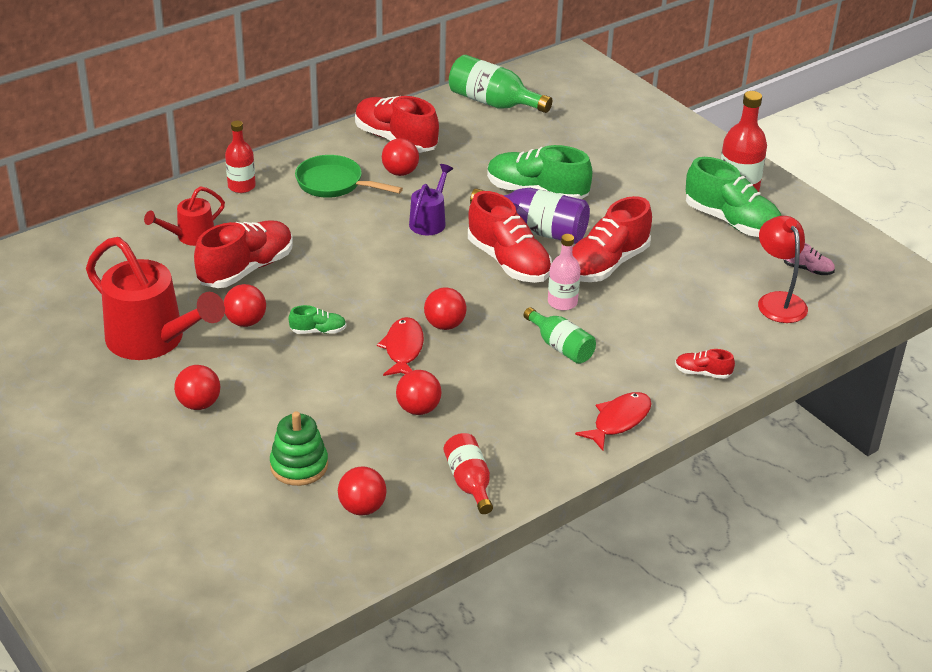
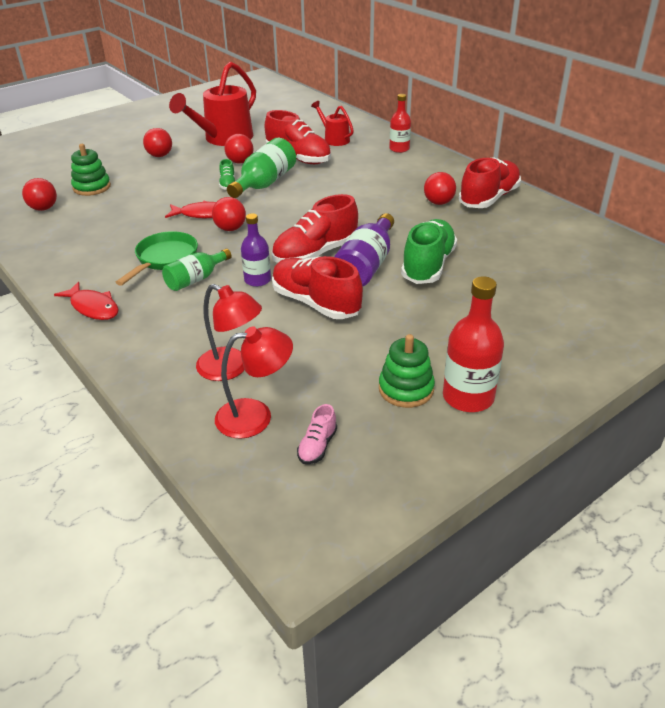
camera: 90 degrees right, 0 degrees up
green pan [295,155,403,198] -> green pan moved to [115,231,198,286]
red ball [396,370,441,415] -> none
purple watering can [409,164,453,235] -> none
red bottle [444,433,493,514] -> none
green bottle [449,55,552,113] -> green bottle moved to [227,138,296,198]
pink bottle [548,234,581,310] -> purple bottle [241,213,271,287]
red shoe [675,349,735,379] -> none
green shoe [686,157,782,237] -> green stacking toy [379,334,435,408]
none -> red lamp [196,284,262,381]

